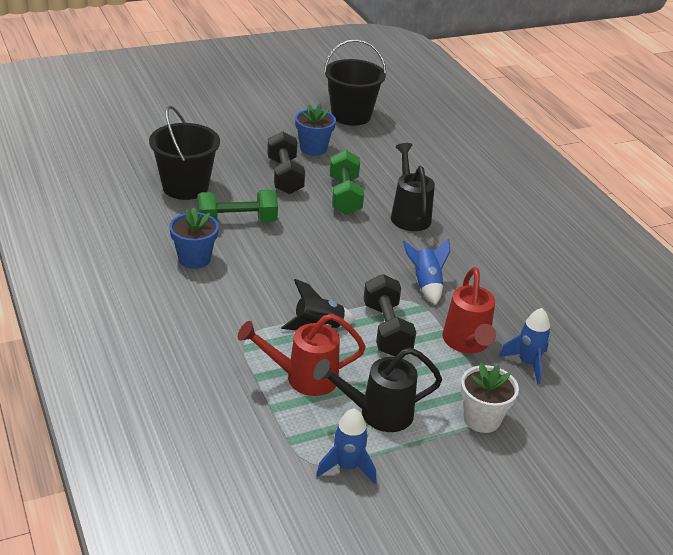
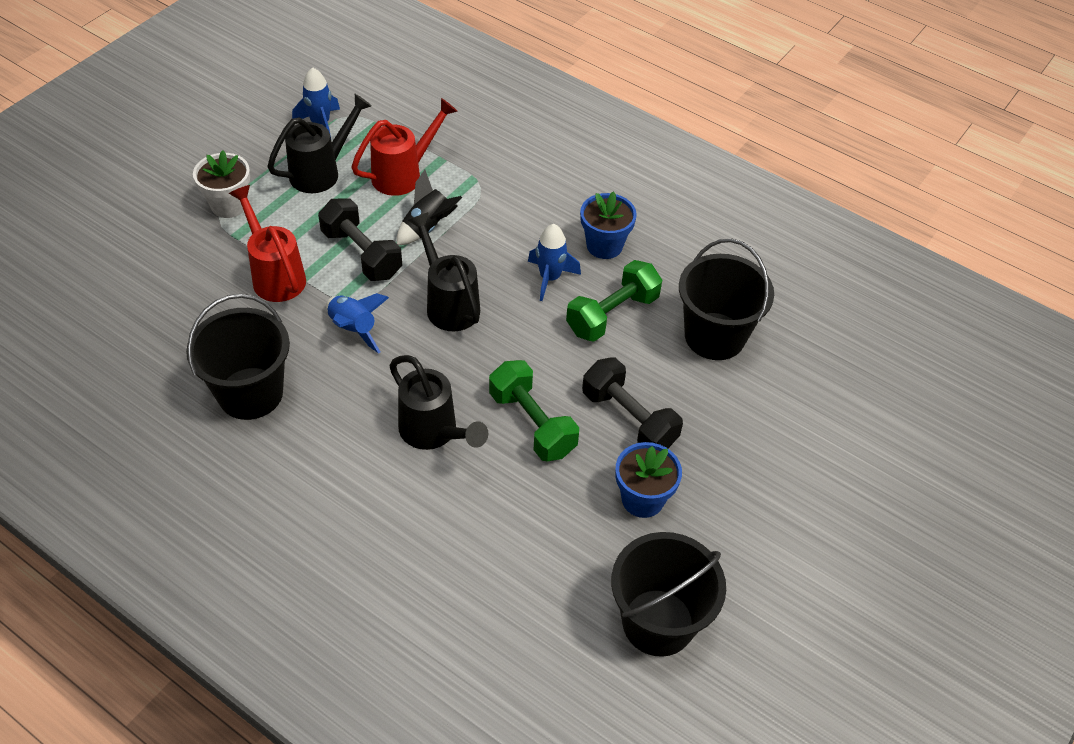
camera: 150 degrees right, 15 degrees up
blue rocket [499,308,551,384] -> blue rocket moved to [528,224,581,301]
none -> black bucket [186,294,290,420]
none -> black watering can [407,212,480,331]

